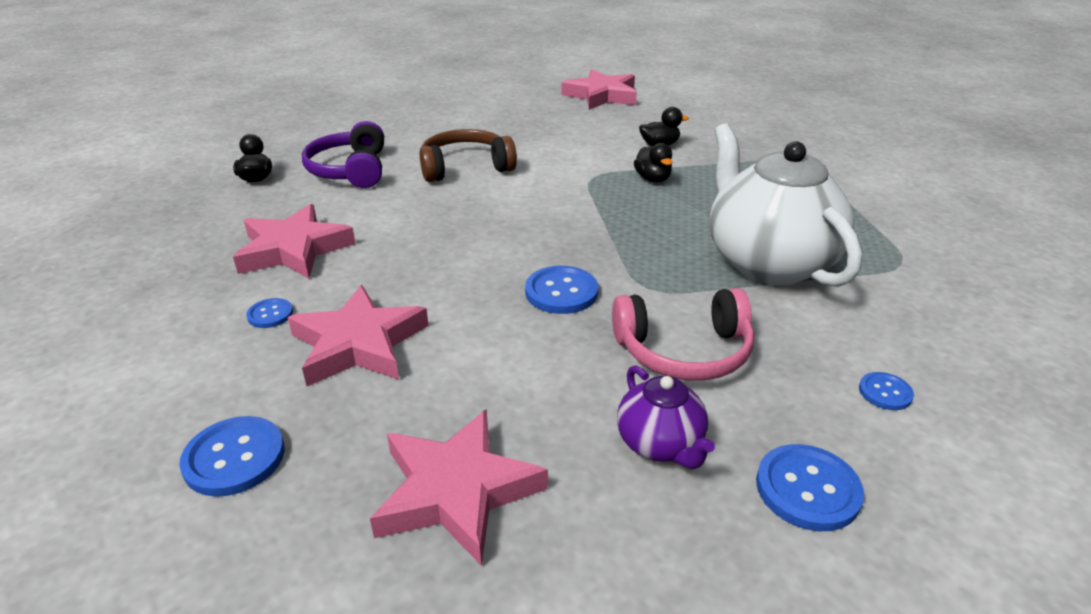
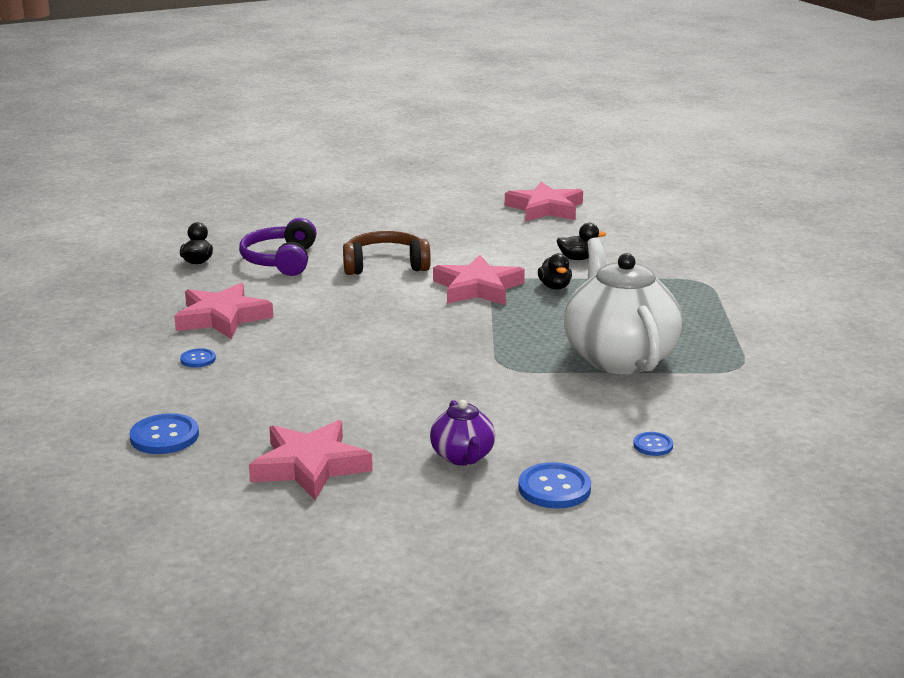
camera: 10 degrees right, 10 degrees down
pink star [287,285,429,386] -> pink star moved to [433,255,525,305]
blue button [525,266,598,314] -> none
pink headphones [612,288,754,381] -> none

